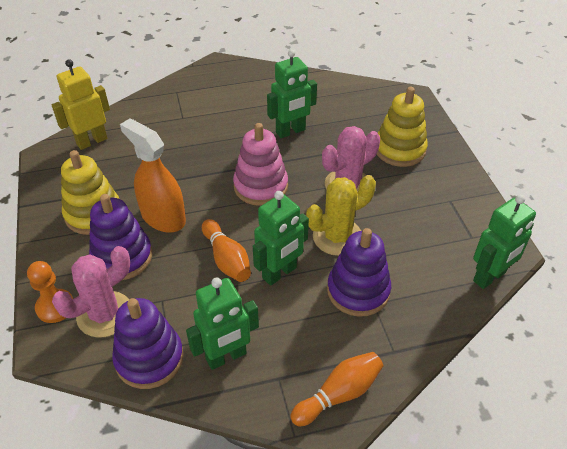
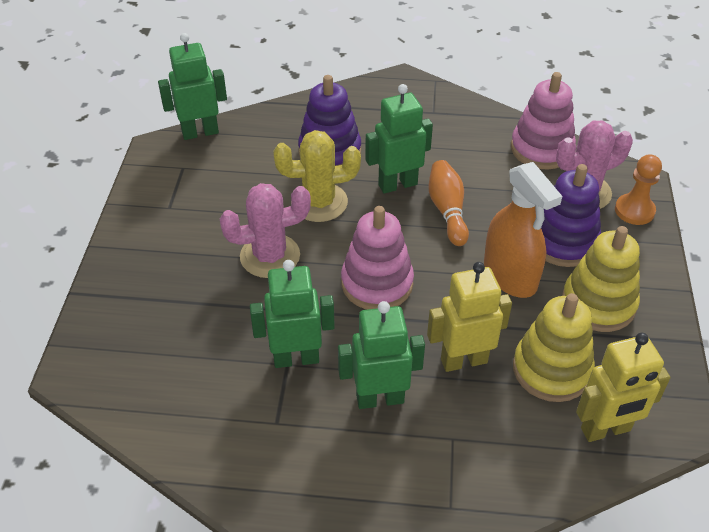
camera: 160 degrees left, 0 degrees up
purple stacking toy [112,298,184,389] -> pink stacking toy [511,72,576,169]
green robot [186,277,259,370] -> green robot moved to [338,301,425,409]
orange bowling pin [290,352,383,426] -> none
yellow stacking toy [377,87,428,167] -> yellow stacking toy moved to [513,293,595,402]
none -> yellow robot [427,262,512,372]

